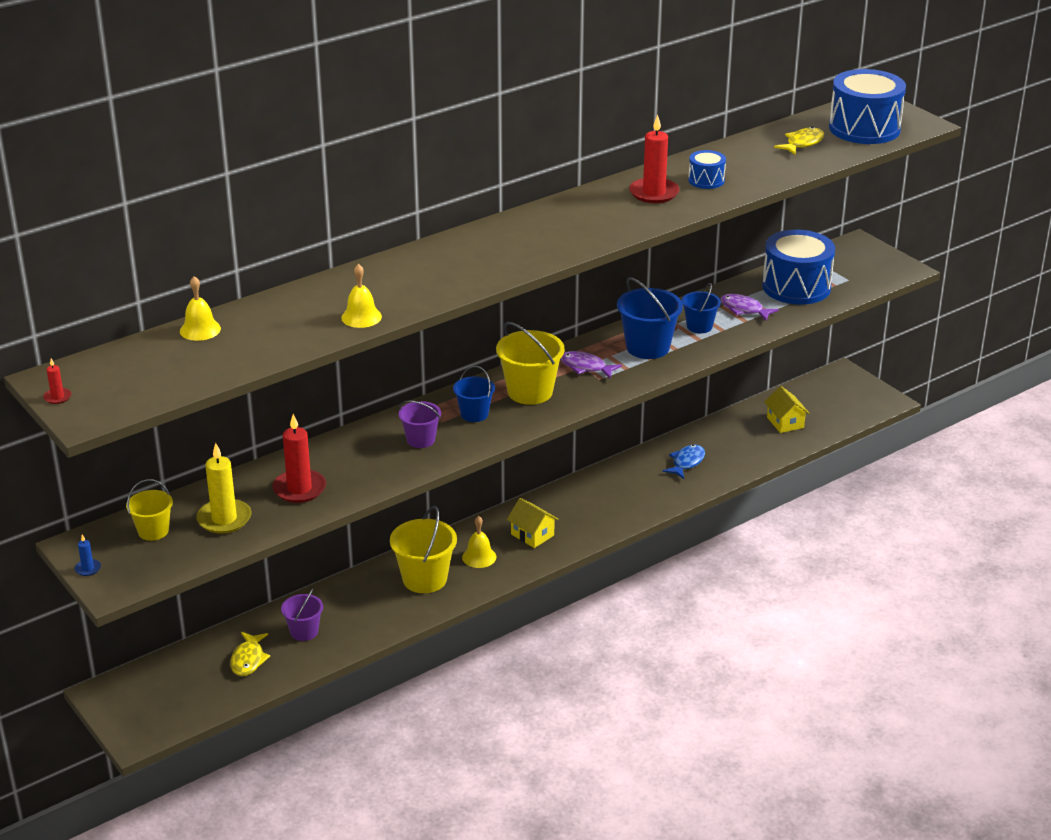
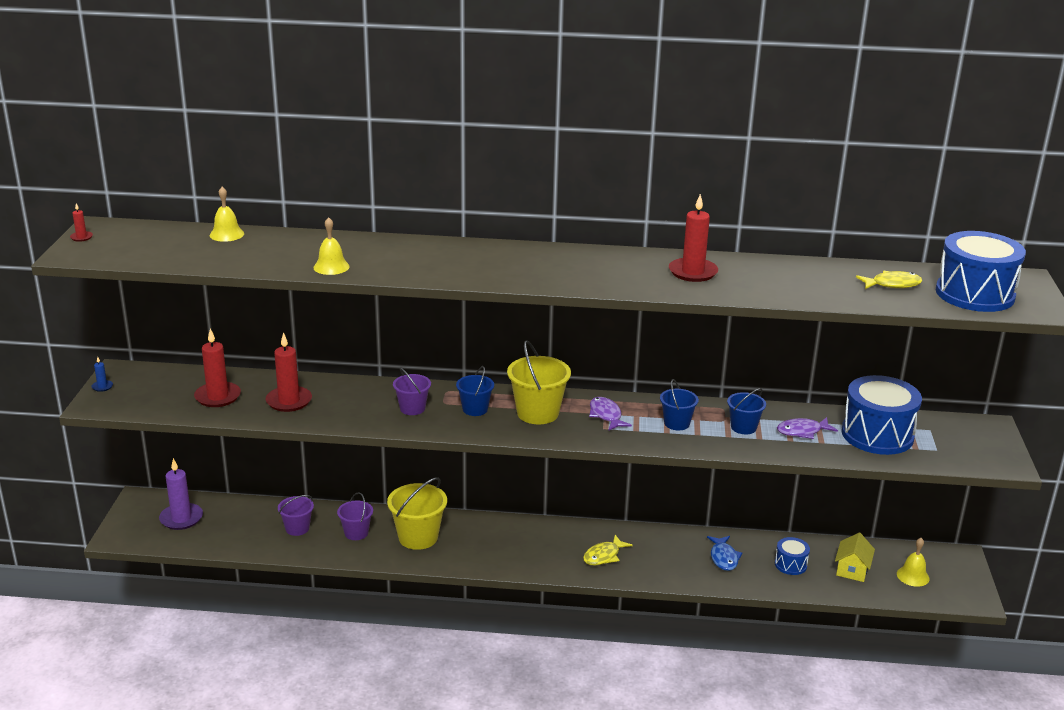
camera: 40 degrees right, 5 degrees down
yellow bucket [126,479,173,541] -> none
yellow candle [196,443,251,534] -> red candle [194,329,241,407]
yellow fish [230,632,270,676] -> yellow fish moved to [583,535,632,565]
yellow bell [462,516,496,568] -> yellow bell moved to [897,538,929,587]
yellow house [507,498,558,548] -> none
blue bucket [617,277,683,359] -> blue bucket [660,379,699,430], size x0.60
blue fish [662,445,705,479] -> blue fish turned 105 degrees clockwise [707,536,742,571]
blue drum [688,150,726,189] -> blue drum moved to [775,537,810,575]
purple fish [720,294,779,321] -> purple fish turned 90 degrees counterclockwise [777,417,838,439]
none -> purple candle [159,458,203,530]
none -> purple bucket [337,492,373,540]

